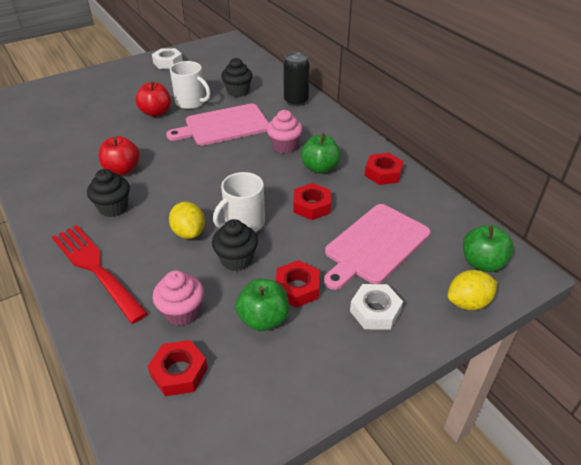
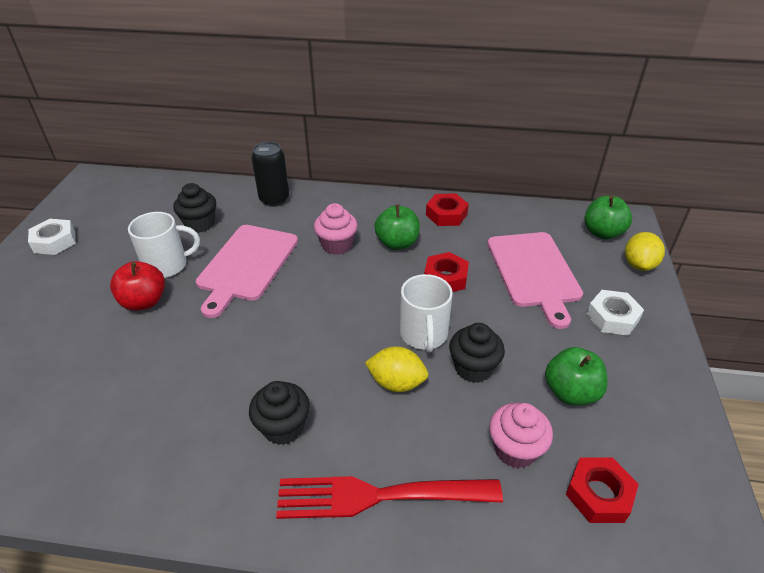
camera: 50 degrees left, 0 degrees up
red apple [98,136,140,175] -> none
red nut [276,260,319,308] -> none

